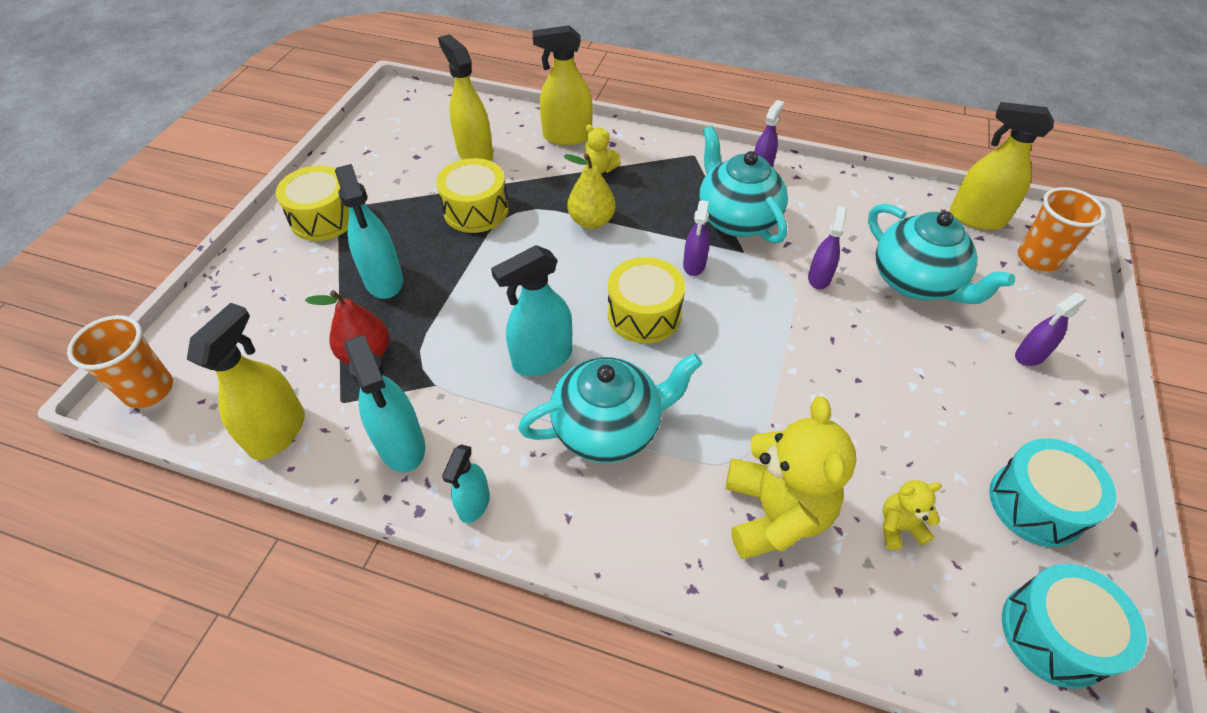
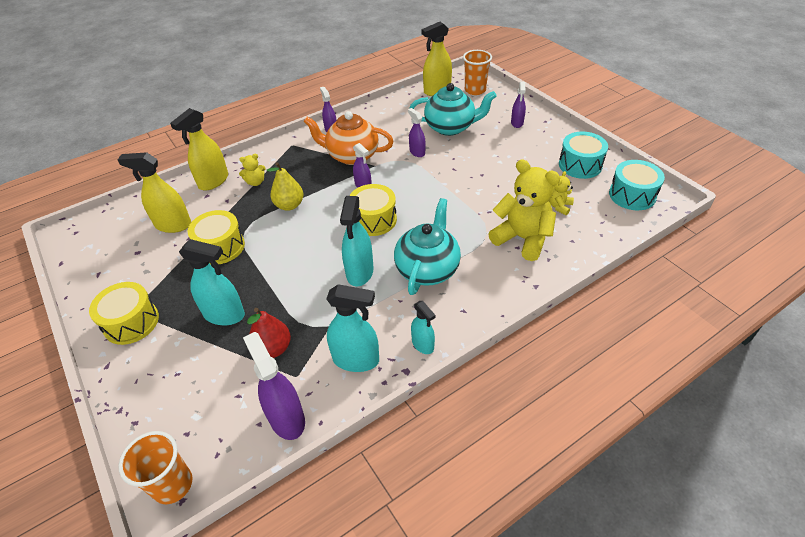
camera: 50 degrees left, 5 degrees down
yellow spray bottle [187,303,305,460] -> purple spray bottle [243,332,305,440]
turquoise teapot [699,126,788,244] -> orange teapot [303,111,394,165]

